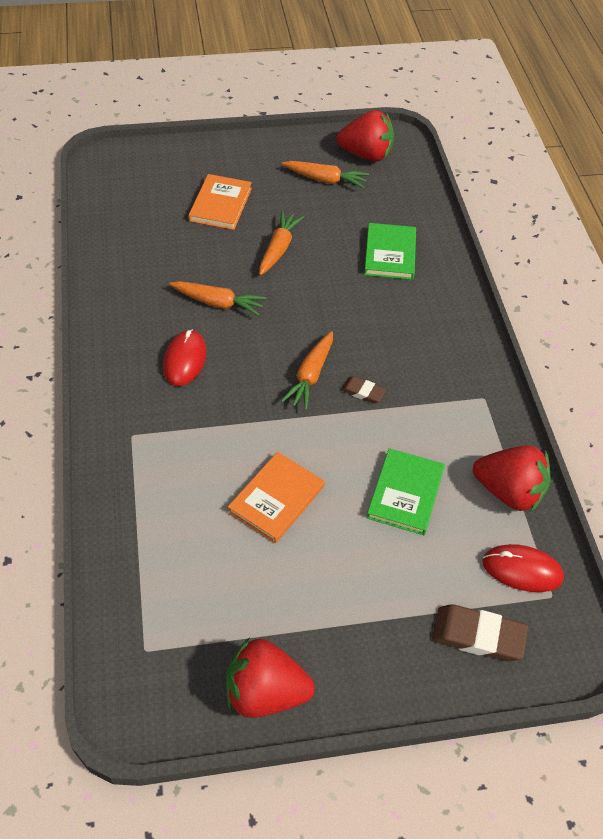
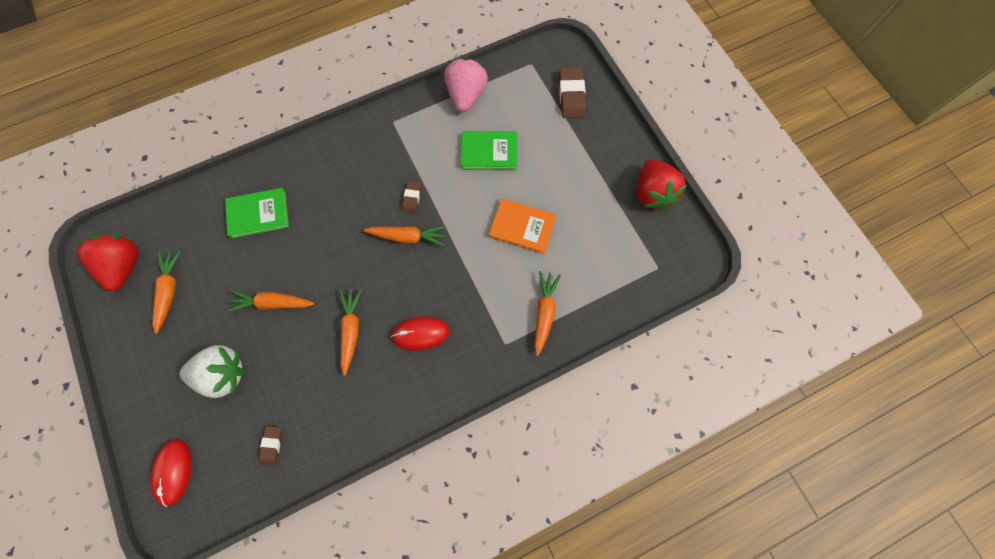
camera: 105 degrees left, 20 degrees up
orange book [188,174,252,230] -> white strawberry [180,345,245,398]
red strawberry [473,445,550,513] -> pink strawberry [444,57,488,112]
red mouse [482,544,564,592] -> red mouse moved to [150,439,192,507]
none -> brown eraser [259,426,282,466]
none -> orange carrot [534,271,561,356]

